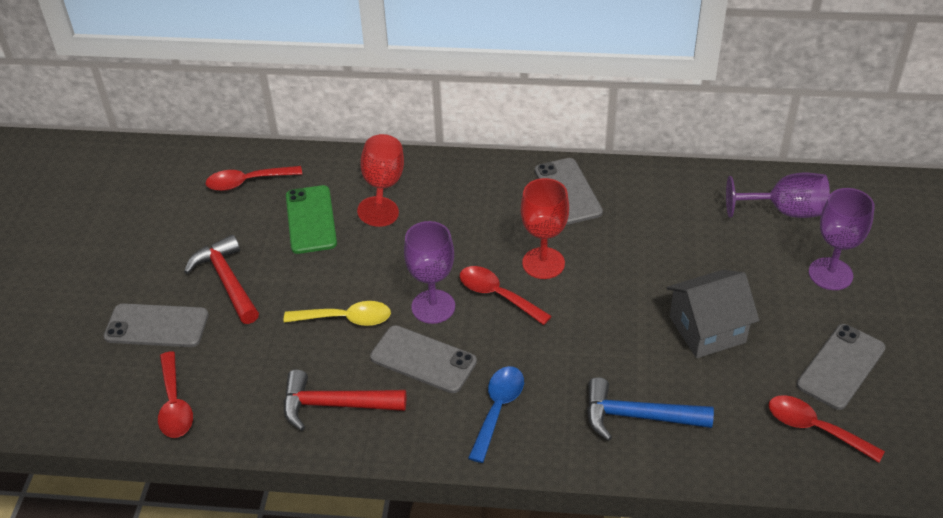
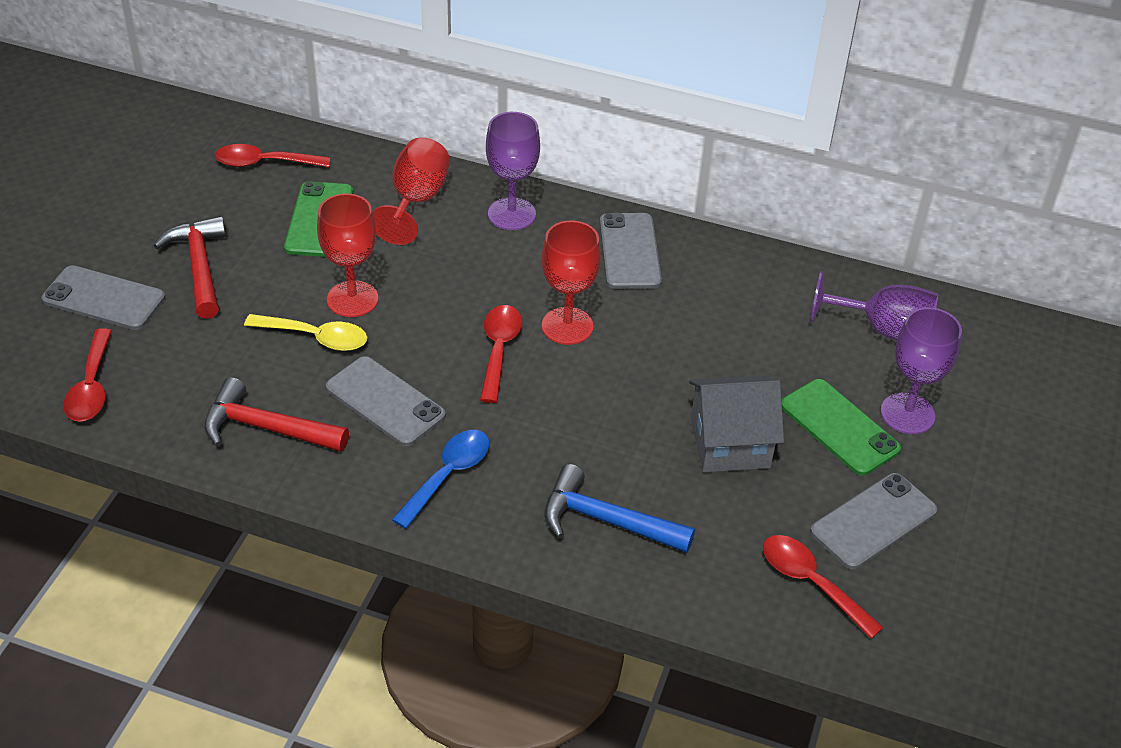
camera: 10 degrees right, 0 degrees up
purple goblet [404,221,455,324] -> purple goblet moved to [486,112,540,230]
red spoon [460,266,552,325] -> red spoon turned 45 degrees clockwise [480,305,522,403]
none -> red goblet [317,193,378,317]
none -> green phone [782,379,901,476]

